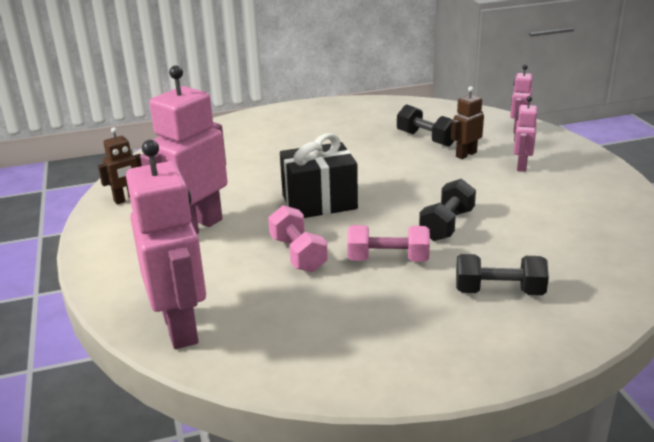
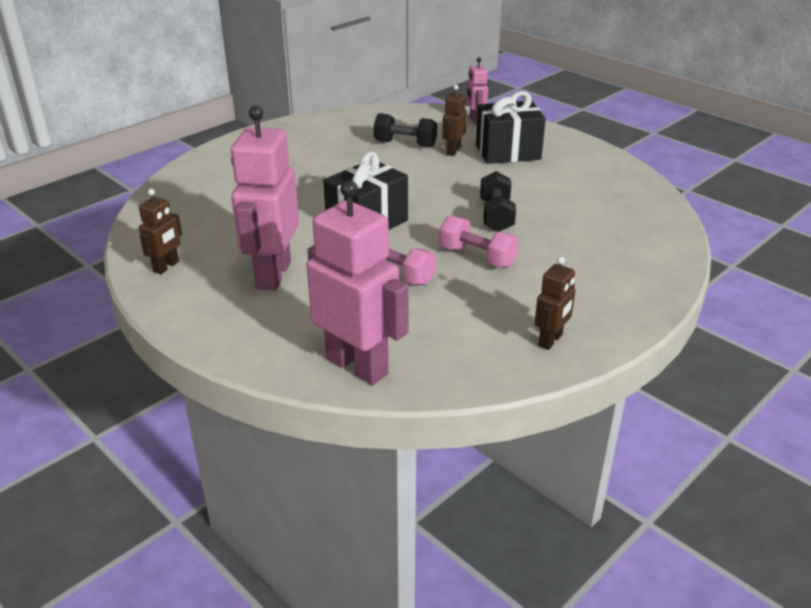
camera: 30 degrees left, 5 degrees up
pink dumbbell [347,225,430,262] -> pink dumbbell turned 60 degrees clockwise [439,215,519,268]
black dumbbell [456,254,549,295] -> none
pink robot [514,96,537,172] -> black gift [476,91,546,164]
none -> brown robot [535,257,575,350]

